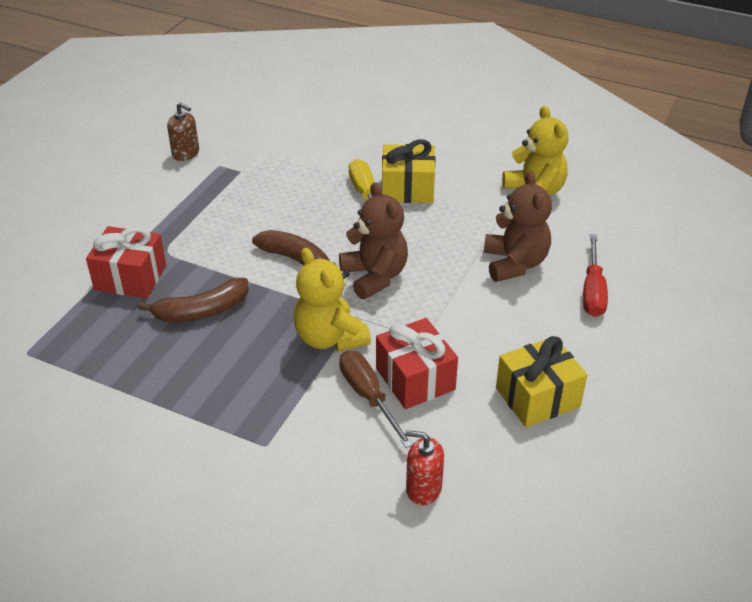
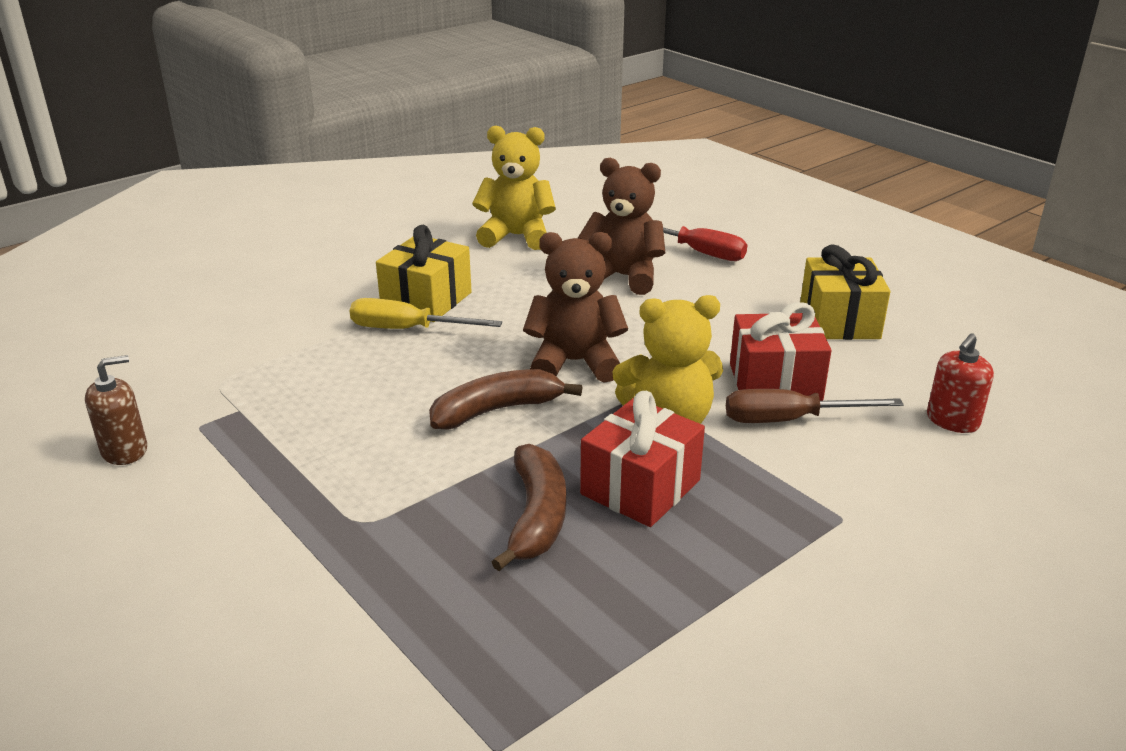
camera: 65 degrees left, 10 degrees down
red gift [86,226,166,298] -> red gift moved to [580,391,705,527]

